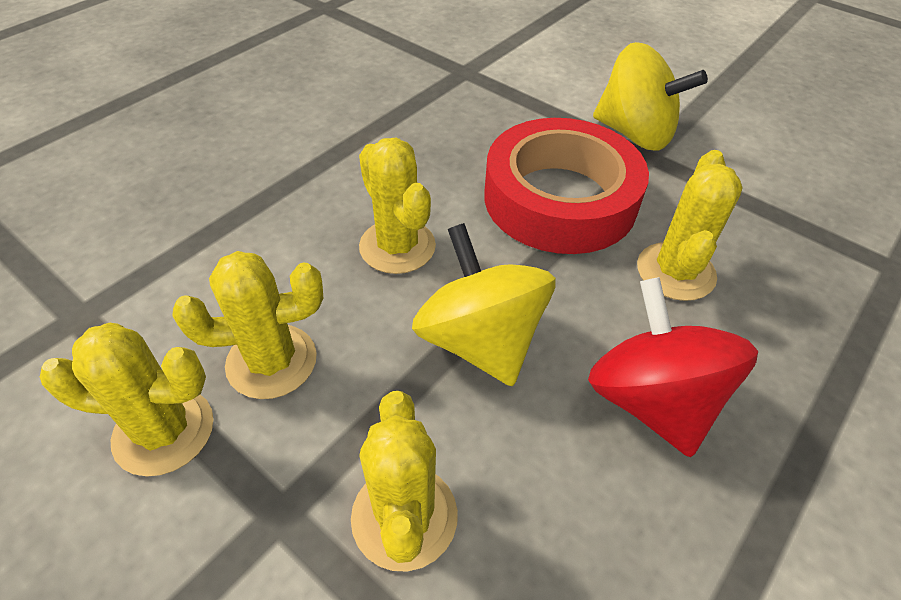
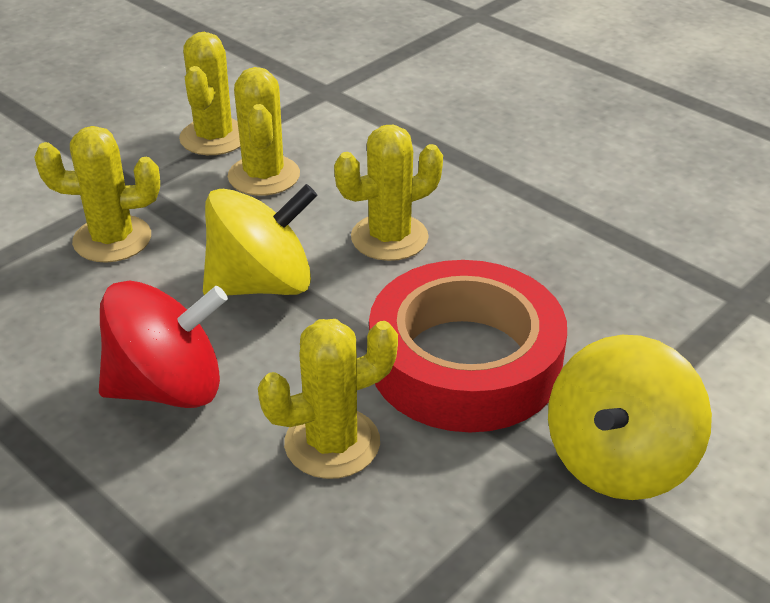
camera: 95 degrees right, 10 degrees down
yellow cactus [637,150,743,301] -> yellow cactus turned 45 degrees counterclockwise [258,319,398,479]

